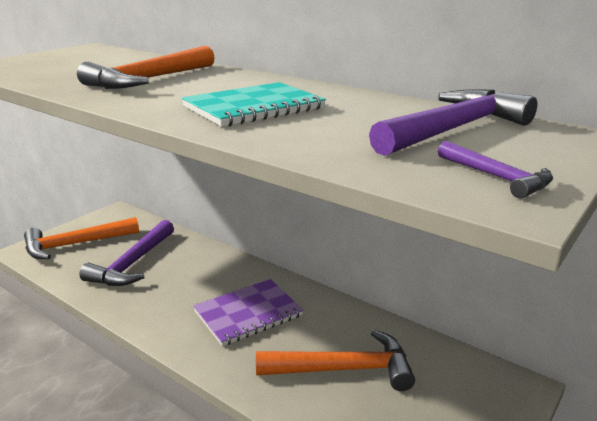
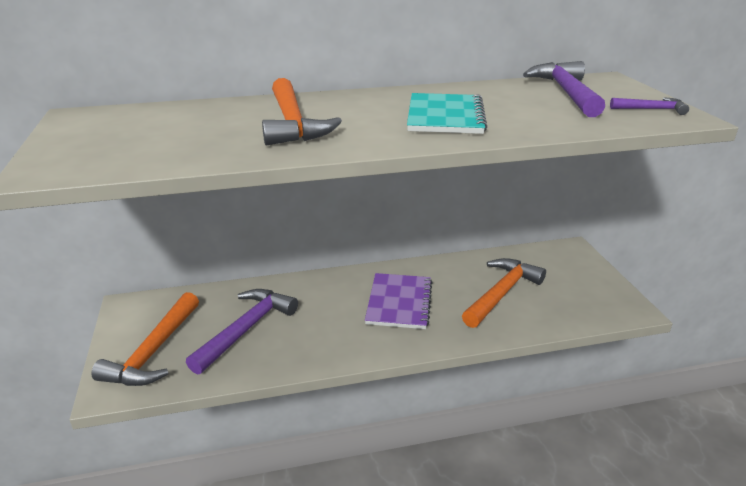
camera: 50 degrees left, 5 degrees up
purple hammer [80,220,174,286] -> purple hammer turned 120 degrees counterclockwise [186,289,298,374]

